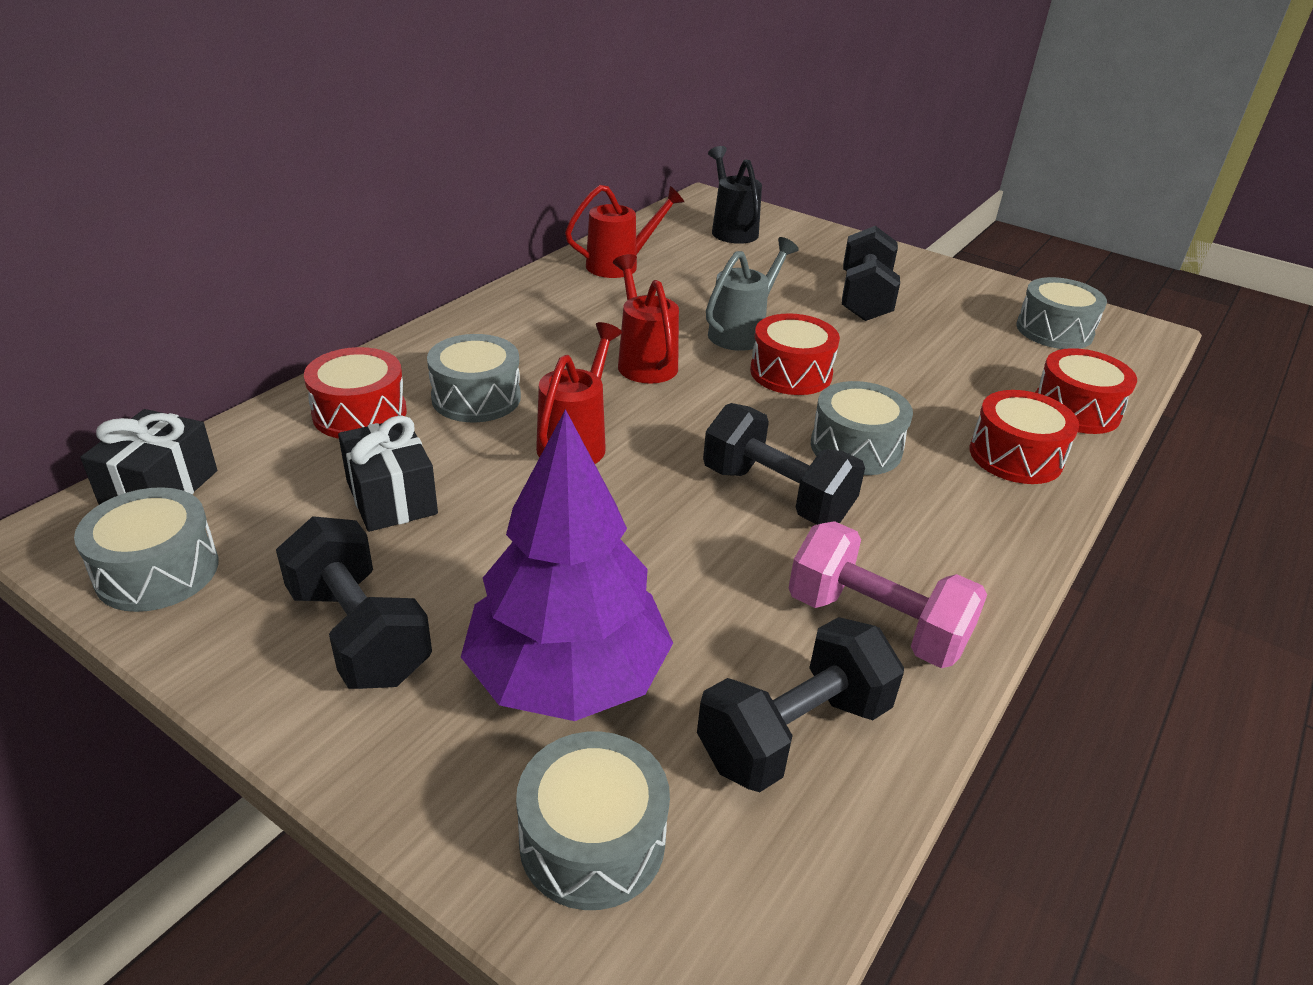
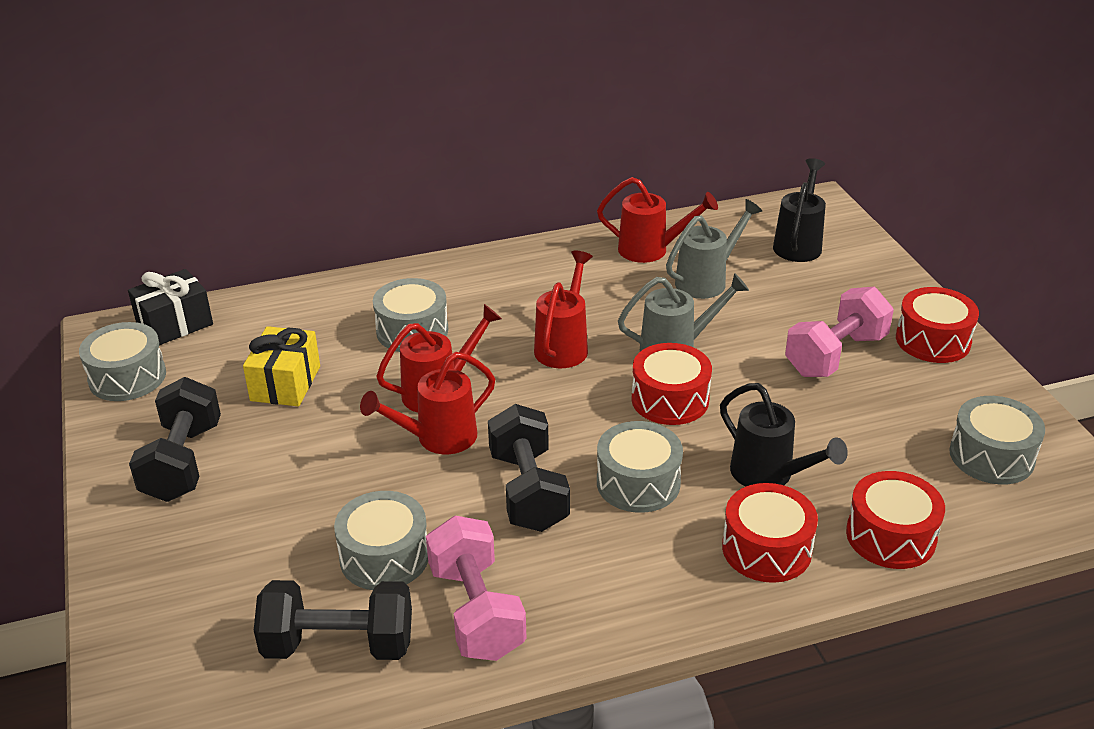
camera: 40 degrees right, 0 degrees up
red drum [304,347,407,438] -> red drum moved to [896,287,979,363]
black gift [338,415,438,532] -> yellow gift [243,326,320,406]
purple tree [461,409,673,721] -> none
grey drum [516,731,670,910] -> grey drum moved to [334,491,428,590]
black dumbbell [842,226,900,321] -> pink dumbbell [785,287,894,377]
none -> red watering can [360,352,495,454]
none -> grey watering can [666,199,762,299]
none -> black watering can [720,383,848,487]

